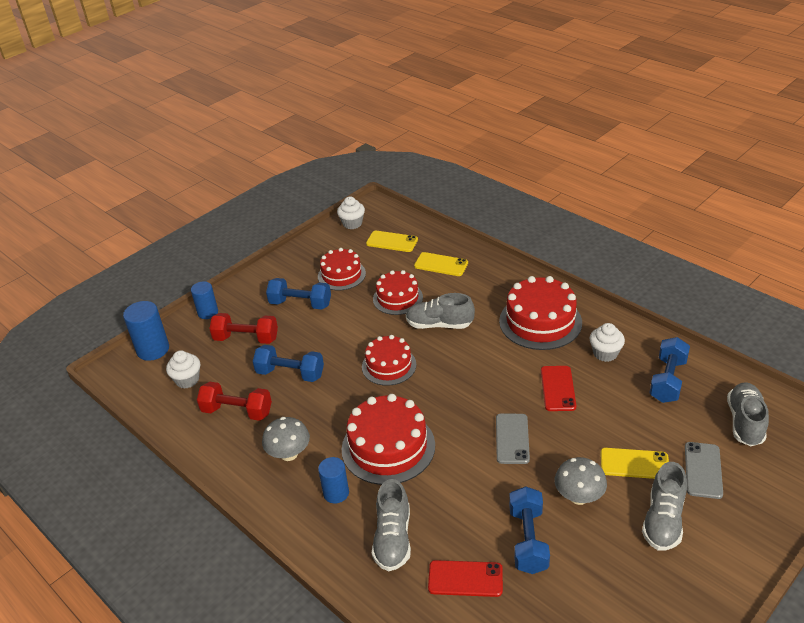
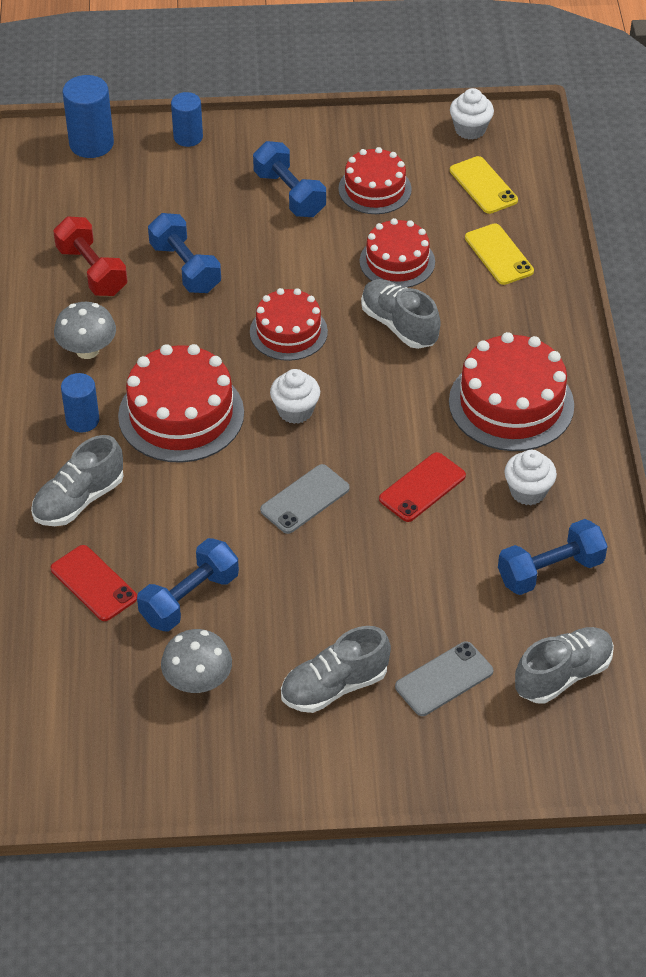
camera: 40 degrees right, 10 degrees up
white cupcake [166,350,200,389] -> white cupcake moved to [270,369,320,424]
red dumbbell [210,313,278,344] -> none
grey mushroom [555,457,607,505] -> grey mushroom moved to [161,629,232,693]
yellow phone [601,448,669,479] -> none

